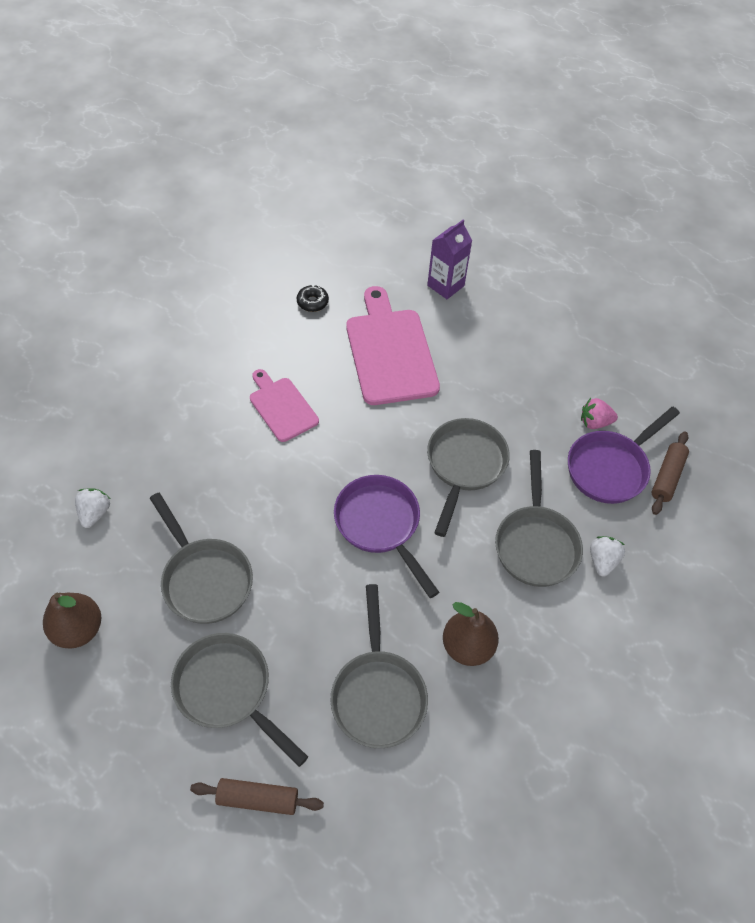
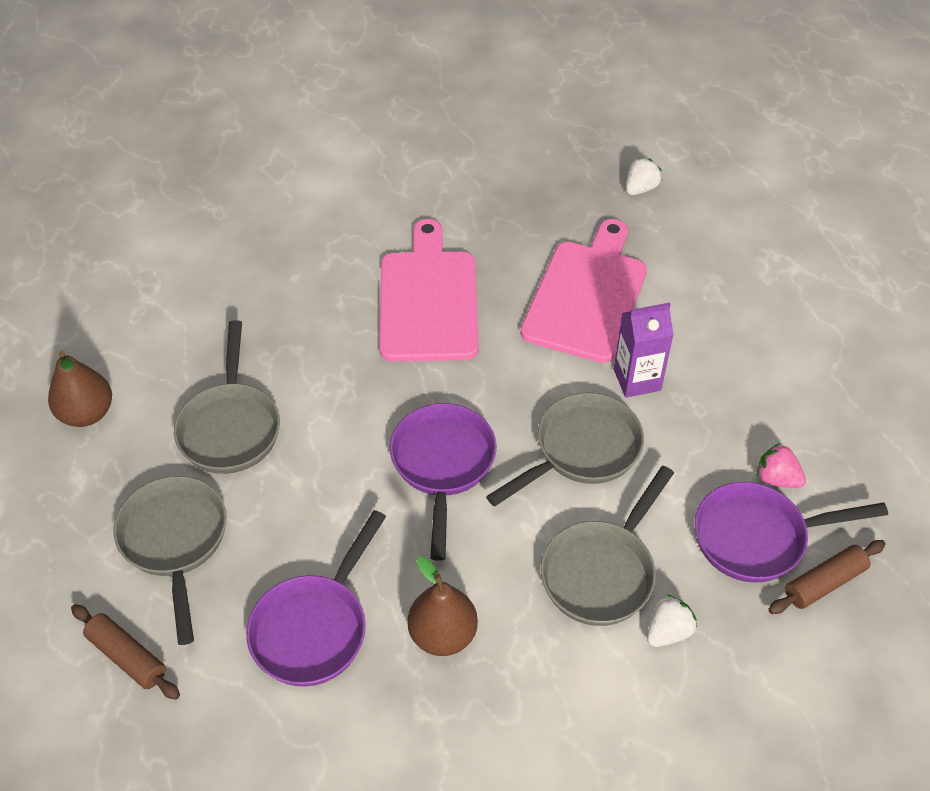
camera: 35 degrees right, 5 degrees down
white strawberry [75,489,110,528] -> white strawberry moved to [626,157,662,195]
pink cutting board [250,369,319,442] -> pink cutting board [379,219,479,362], size x1.71
black donut [297,284,329,312] -> none
grey pan [330,584,428,748] -> purple pan [246,510,386,686]
purple carton [427,220,472,299] -> purple carton moved to [614,302,674,398]

